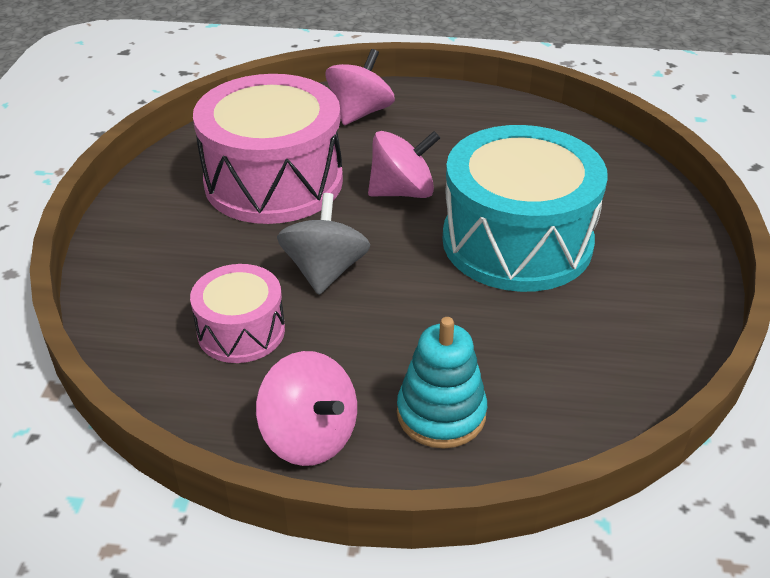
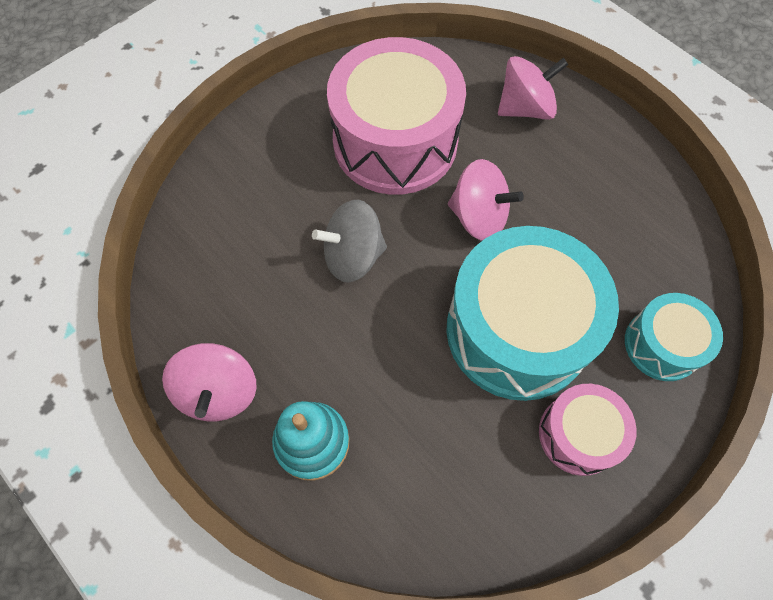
camera: 40 degrees right, 25 degrees up
pink drum [190,264,285,363] -> pink drum moved to [539,384,637,476]
grey spinning top [277,193,370,295] -> grey spinning top turned 150 degrees counterclockwise [312,200,387,283]
none -> turquoise drum [625,293,723,381]

